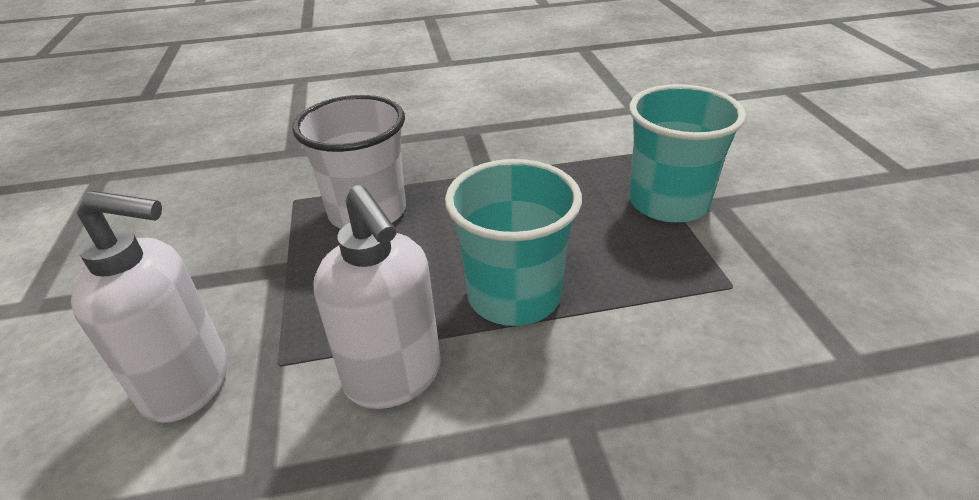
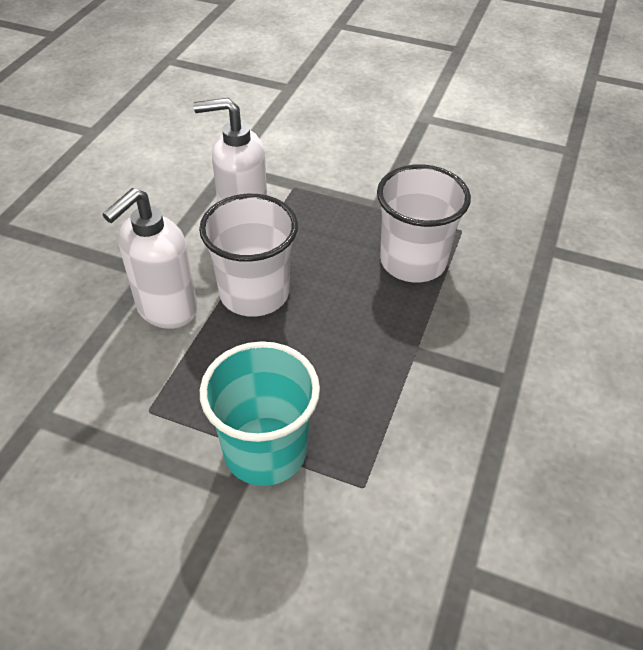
camera: 120 degrees right, 10 degrees up
white soap dispenser [71,190,228,423] -> white soap dispenser moved to [102,188,198,329]
turquoise cup [445,159,582,326] -> white cup [199,194,298,317]

